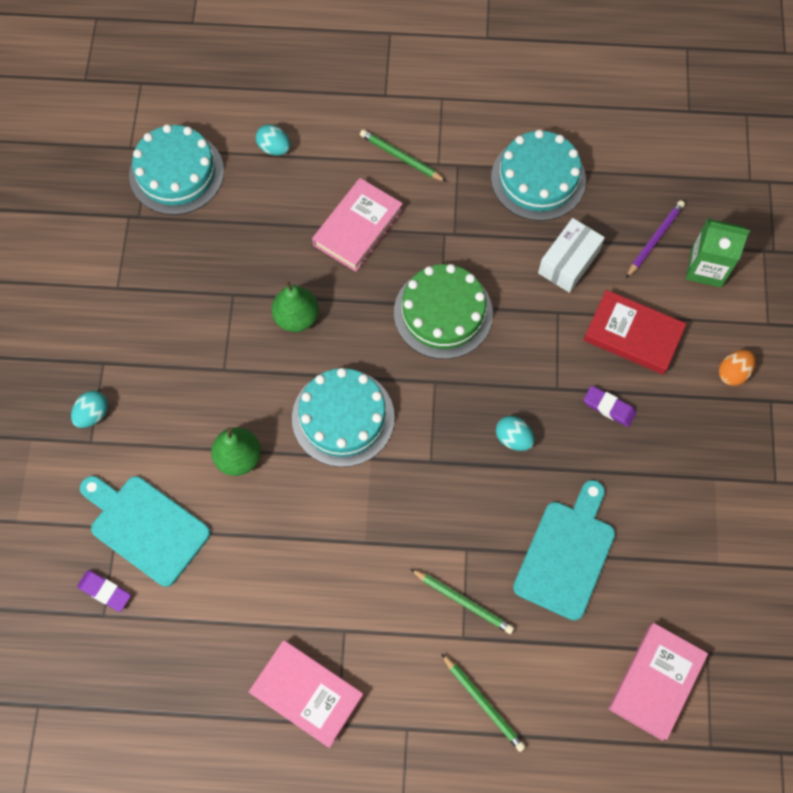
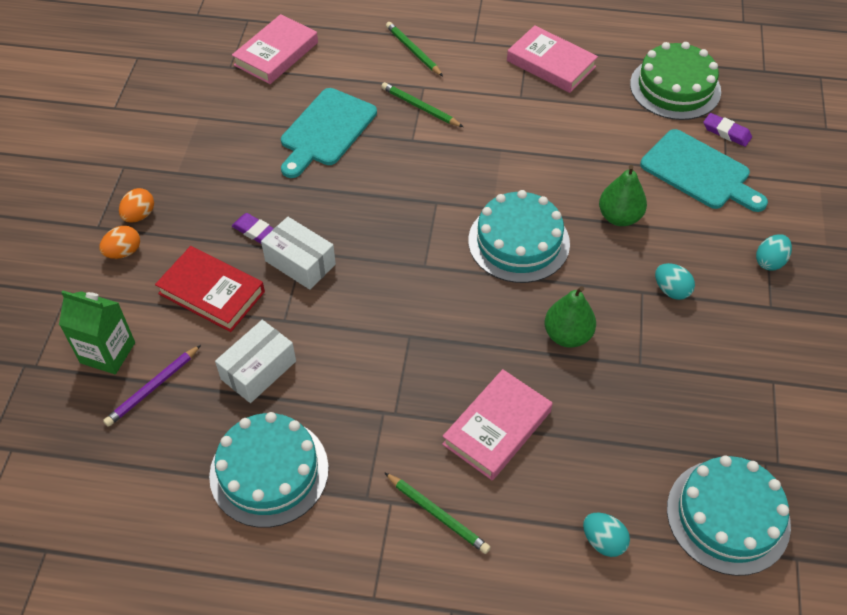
camera: 175 degrees left, 15 degrees down
green cake [394,264,493,359] -> green cake moved to [630,42,721,120]
turquoise egg [496,416,534,451] -> turquoise egg moved to [655,263,695,300]
none -> orange egg [119,188,154,223]
none -> white box [261,217,336,290]

